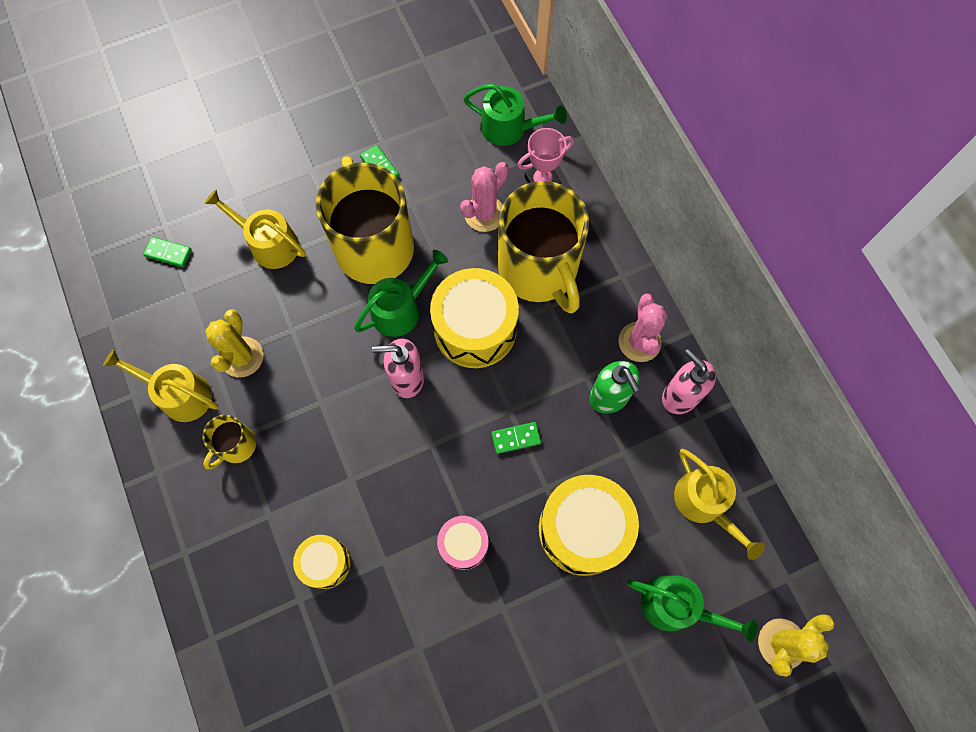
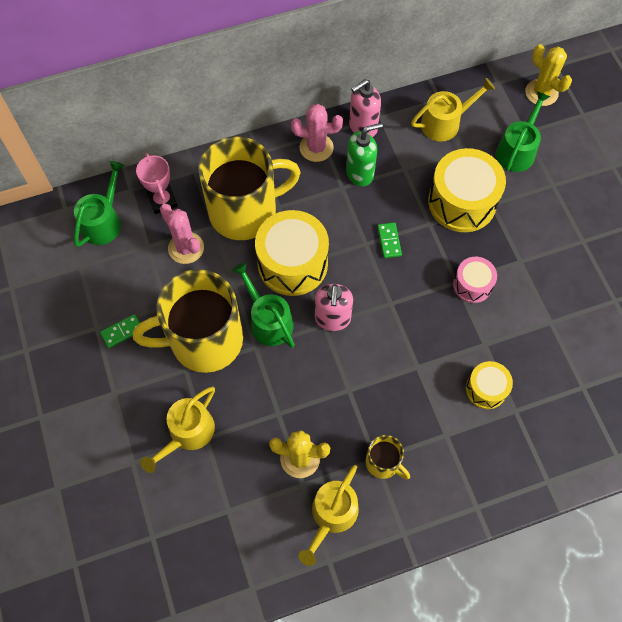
camera: 85 degrees left, 5 degrees down
green domino [143,237,192,267] -> none

